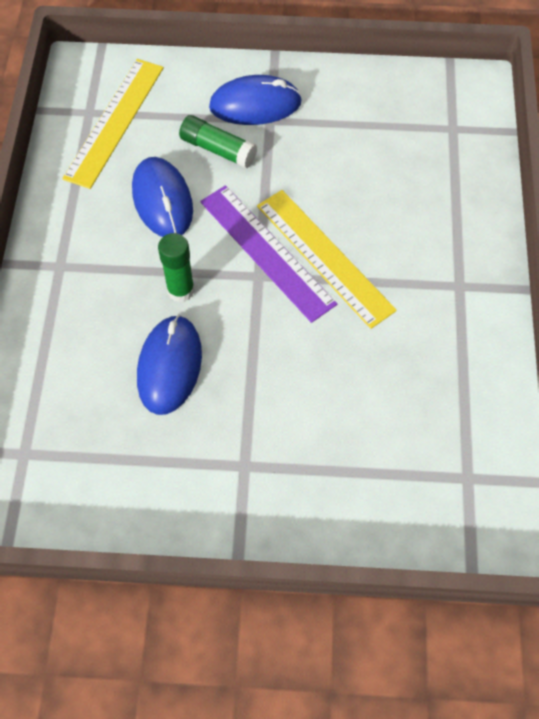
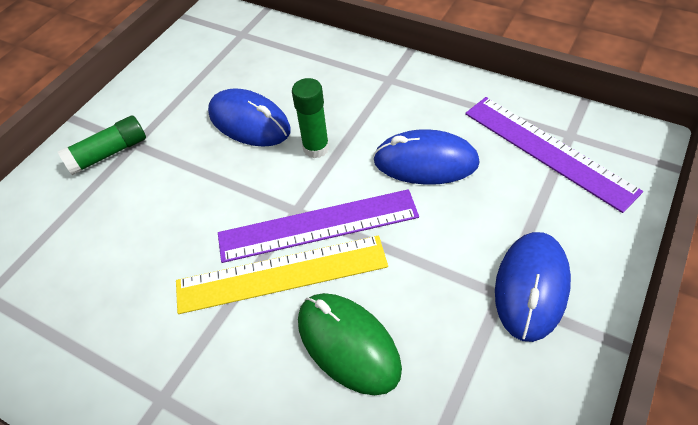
camera: 120 degrees right, 10 degrees down
yellow ruler [62,59,164,189] -> purple ruler [465,97,643,213]
green glue stick [179,115,257,168] -> green glue stick moved to [58,115,146,175]
none -> green mouse [298,293,402,395]

